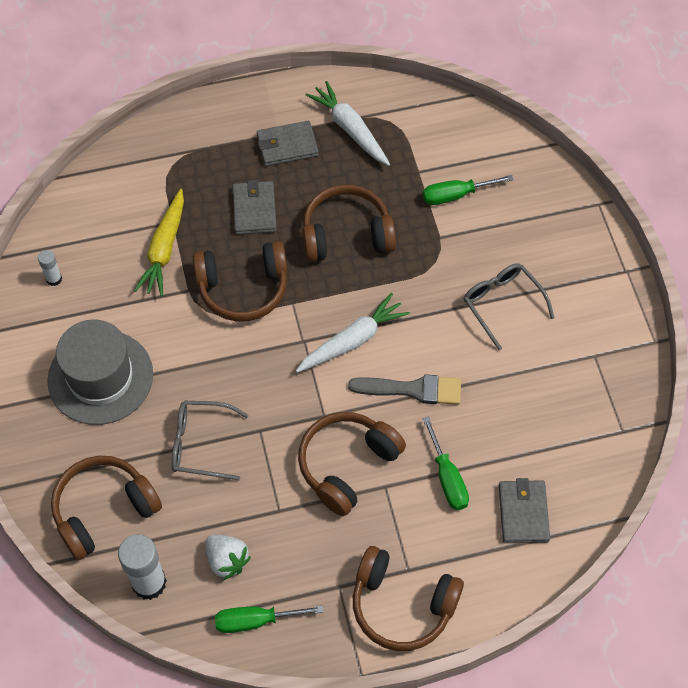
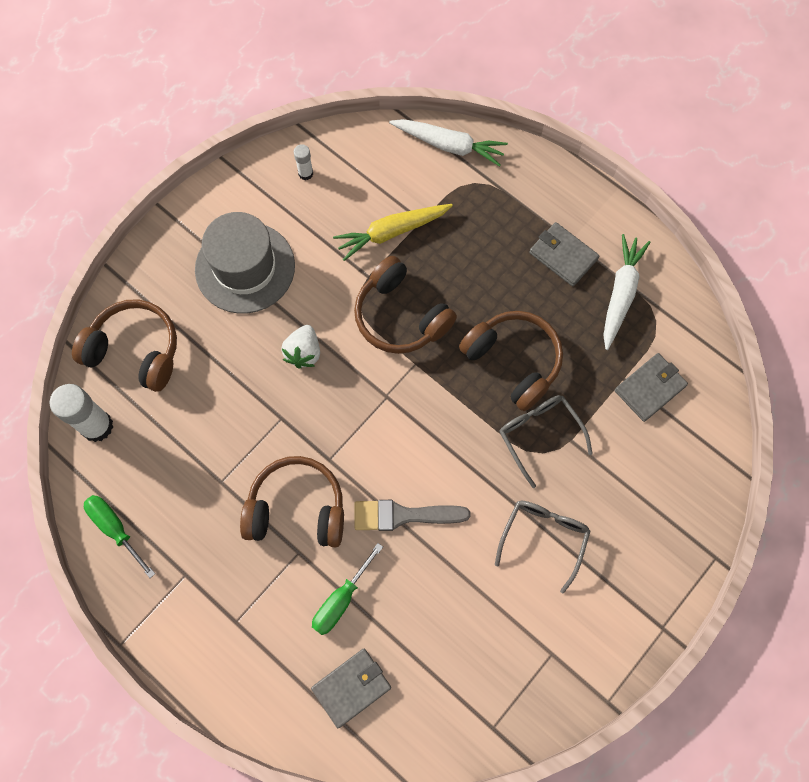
camera: 55 degrees right, 10 degrees up
grey glasses [172,401,249,480] -> grey glasses moved to [500,395,593,488]
white strawberry [206,535,251,580] -> white strawberry moved to [281,325,320,368]
grey wallet [233,180,277,235] -> grey wallet moved to [615,353,688,422]
white carrot [296,293,410,373] -> white carrot moved to [389,119,508,167]
grey brush [348,374,461,405] -> grey brush turned 120 degrees clockwise [354,500,471,531]
brown headphones [353,546,464,651] -> none
green screwdriver [423,175,514,205] -> none

